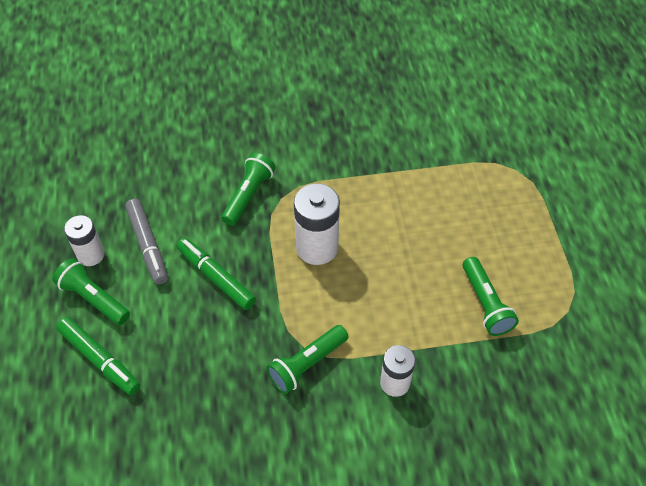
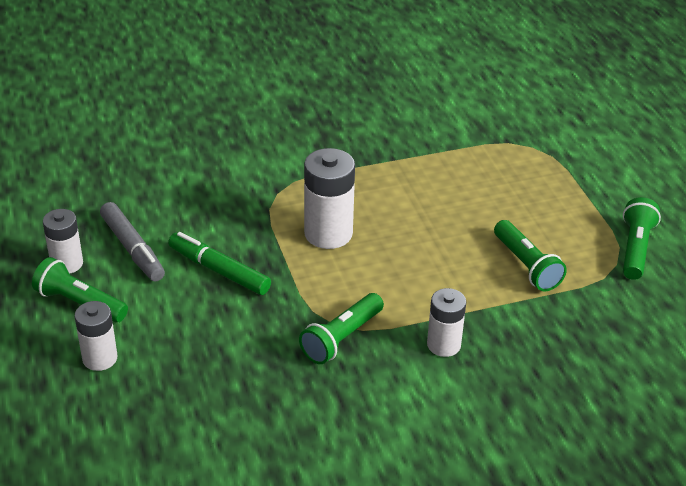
camera: 10 degrees left, 15 degrees down
green marker [56,317,140,395] -> white battery [75,301,117,371]
green flashlight [221,153,275,226] -> green flashlight moved to [623,197,661,280]

